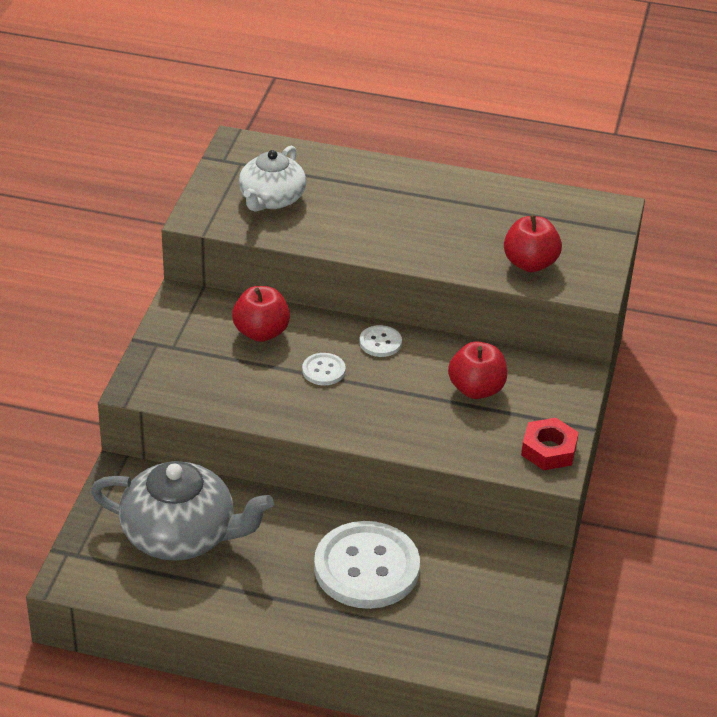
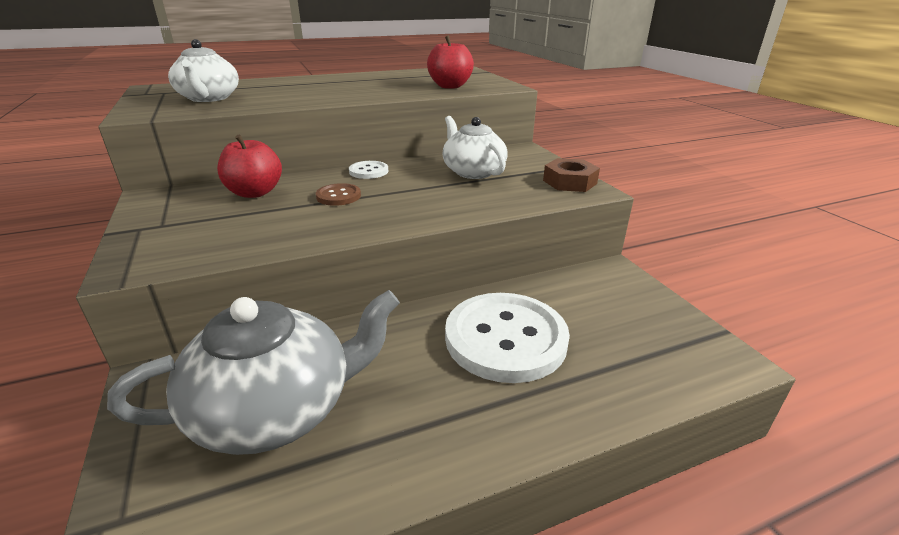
camera: 35 degrees left, 10 degrees down
white button [302,353,346,385] -> brown button [316,183,361,206]
red apple [448,341,507,399] -> white teapot [442,116,508,179]
red nut [521,418,579,470] -> brown nut [543,158,600,192]

